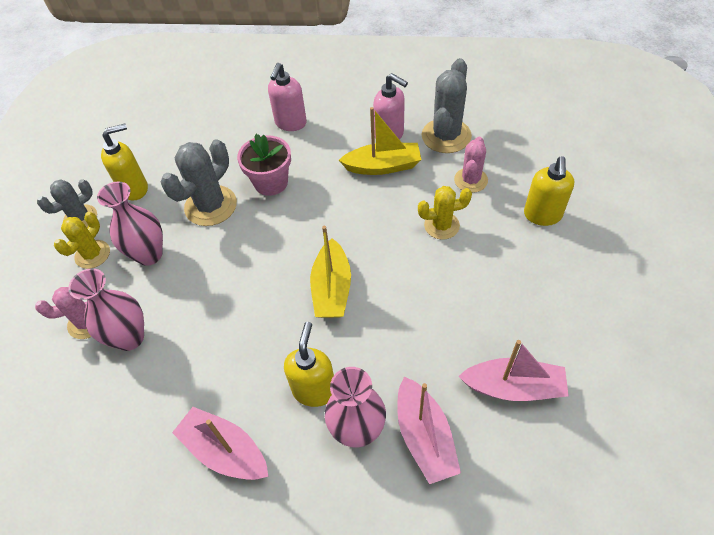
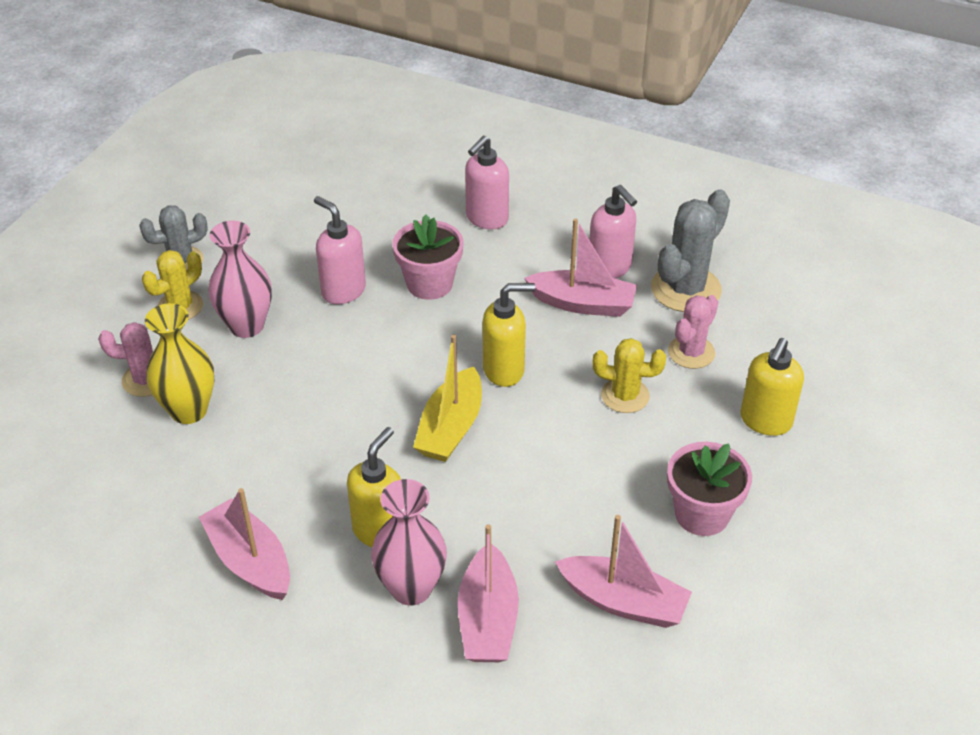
camera: 15 degrees right, 10 degrees down
pink vase [68,268,144,351] -> yellow vase [145,303,215,424]
yellow soap dispenser [101,124,148,201] -> yellow soap dispenser moved to [483,283,535,387]
grey cactus [161,139,237,226] -> pink soap dispenser [314,196,366,304]
yellow boat [339,107,422,175] -> pink boat [524,218,637,317]
none -> pink flower pot [667,442,752,536]

